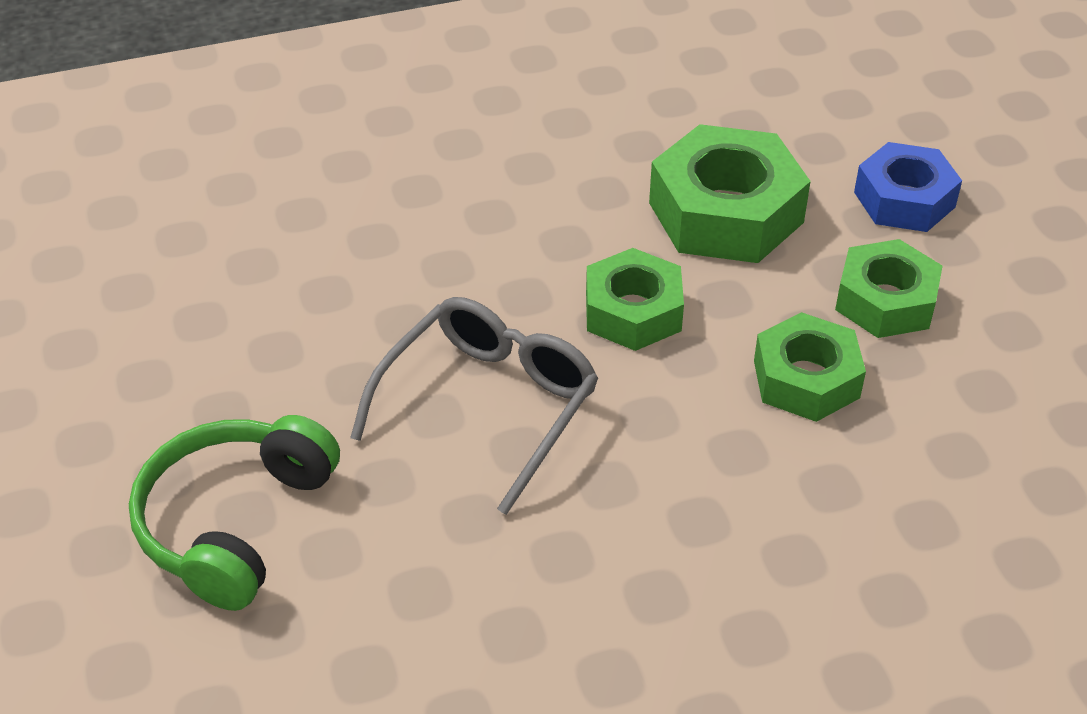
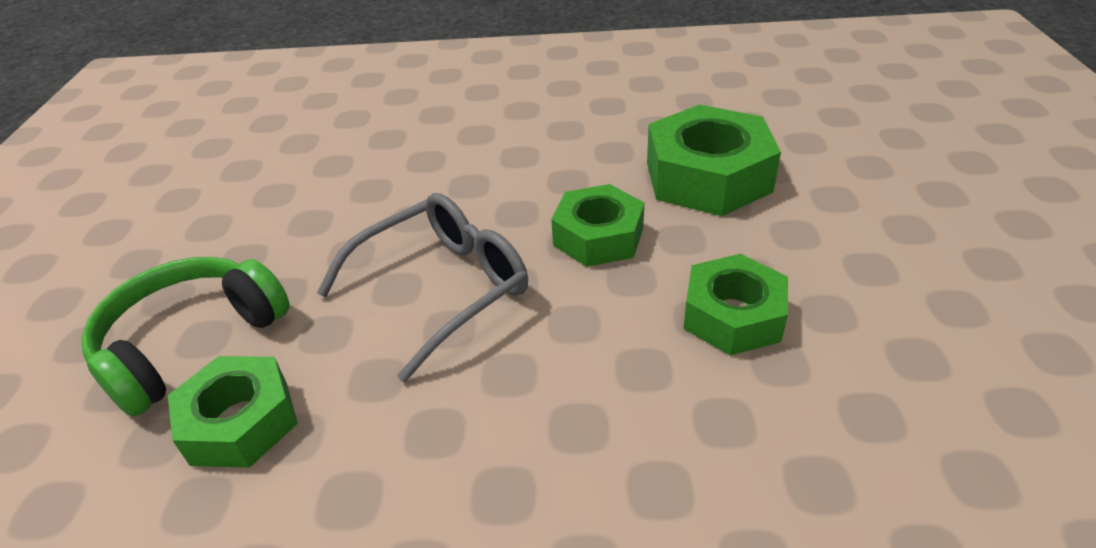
camera: 20 degrees right, 5 degrees down
green nut [835,239,942,338] -> green nut moved to [168,356,298,468]
blue nut [854,142,962,232] -> none

